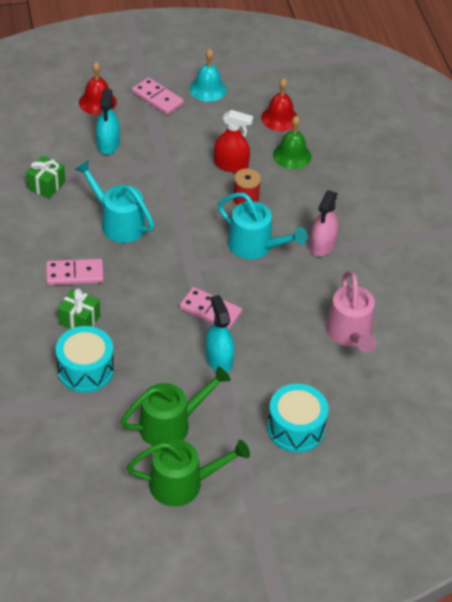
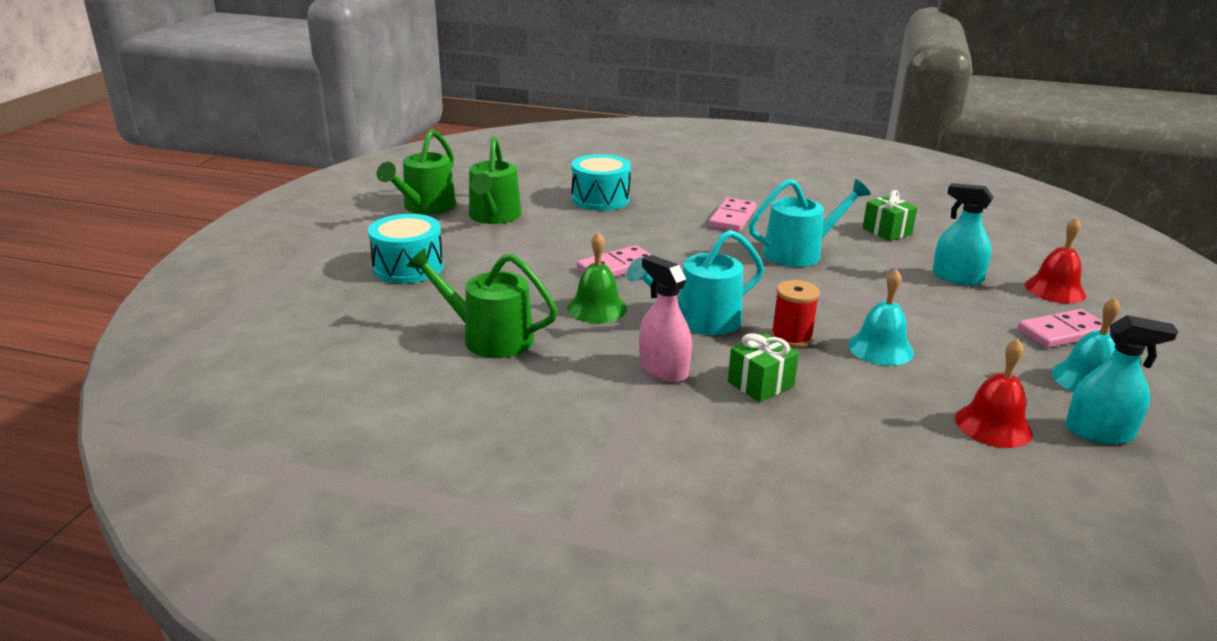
camera: 120 degrees right, 20 degrees down
green gift [58,288,100,329] -> green gift moved to [728,333,799,402]
turquoise spray bottle [206,295,235,372] -> turquoise spray bottle moved to [1065,315,1178,444]
red spray bottle [214,110,253,173] -> turquoise bell [848,269,914,366]
green bell [273,115,311,169] -> green bell moved to [567,232,627,323]
pink watering can [326,271,376,353] -> green watering can [406,248,558,358]

